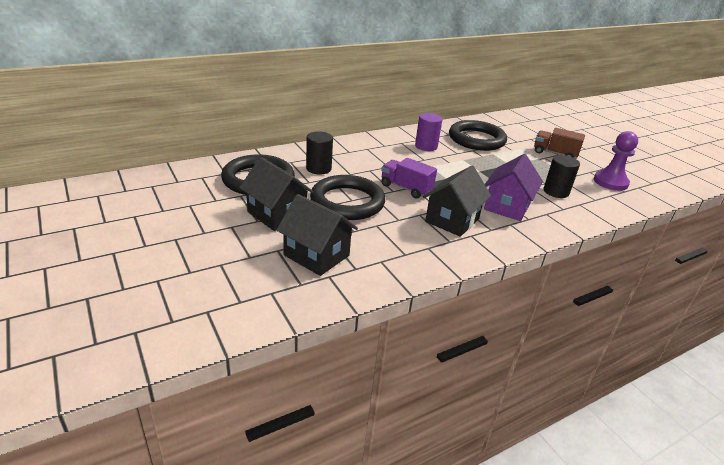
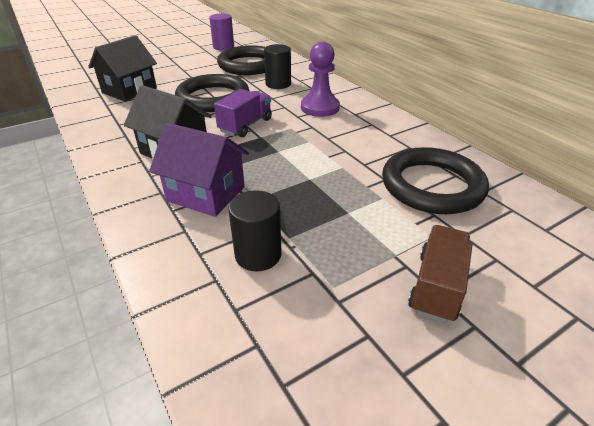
camera: 90 degrees right, 5 degrees up
black house [239,157,313,231] -> none
purple cylinder [415,113,442,151] -> purple cylinder moved to [209,14,234,51]
purple pawn [594,131,638,191] -> purple pawn moved to [301,42,340,117]

